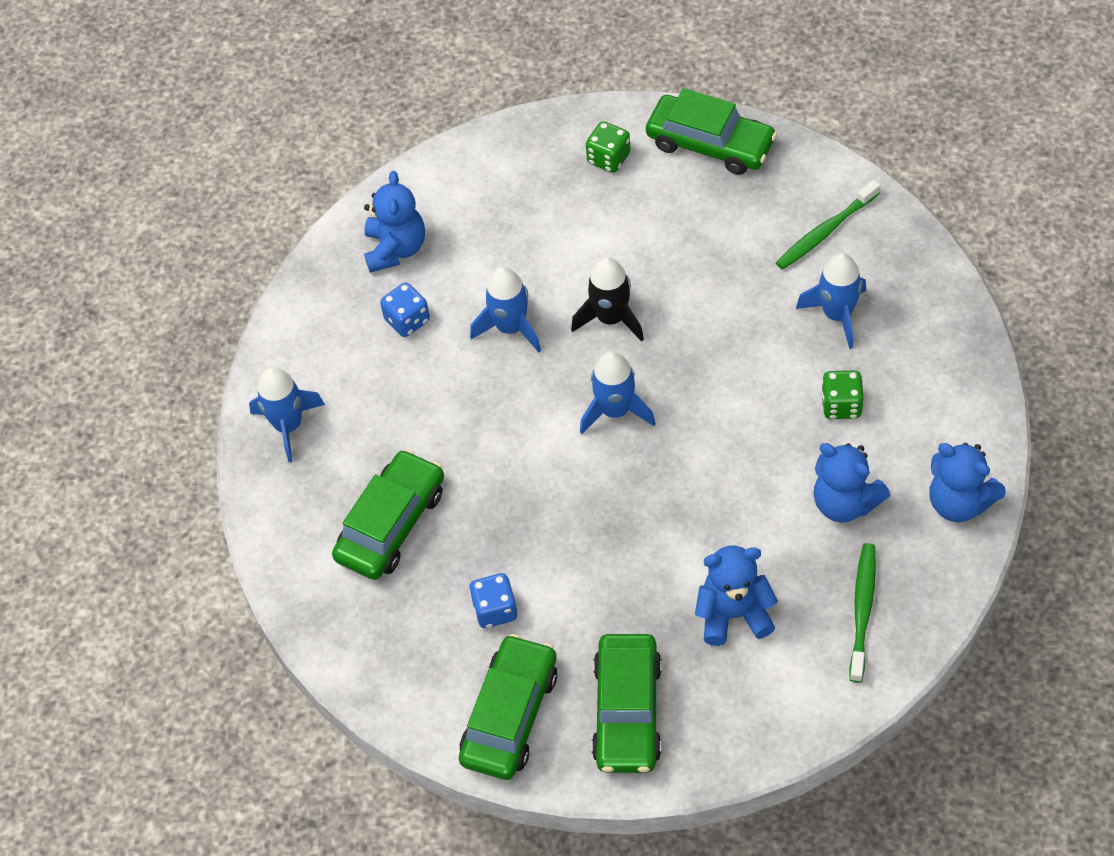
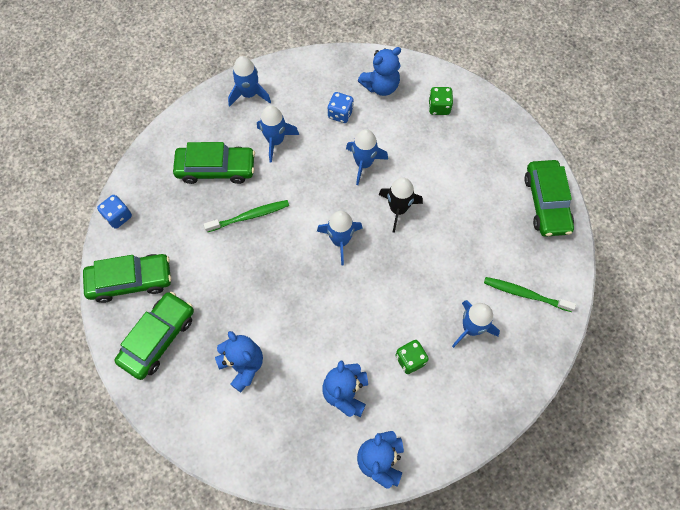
camera: 55 degrees right, 10 degrees up
blue dice [469,573,517,628] -> blue dice moved to [97,195,132,229]
green dice [586,121,631,173] -> green dice moved to [428,87,453,115]
green car [591,634,662,773] -> green car turned 150 degrees clockwise [115,292,194,380]
green toothbrush [850,543,876,683] -> green toothbrush moved to [204,200,289,232]
none -> blue rocket [257,105,299,163]

